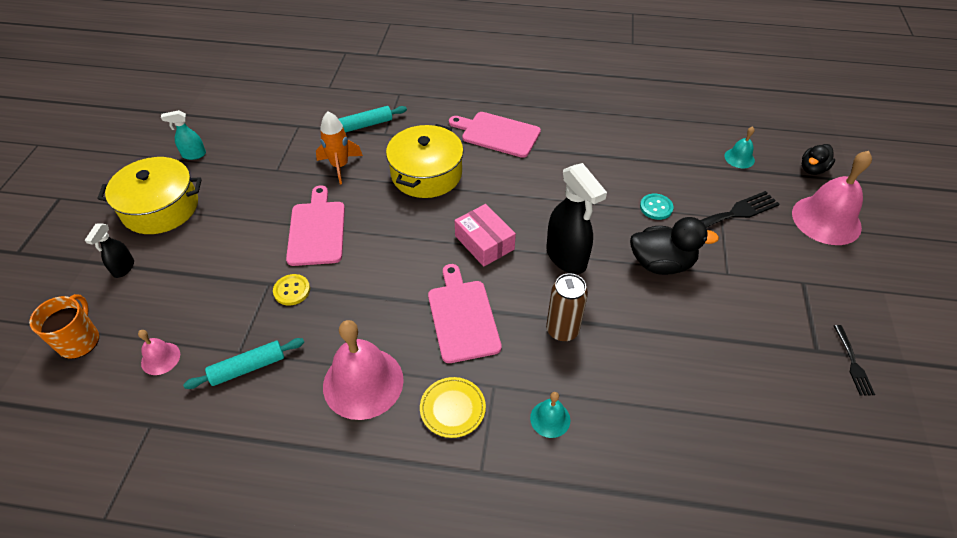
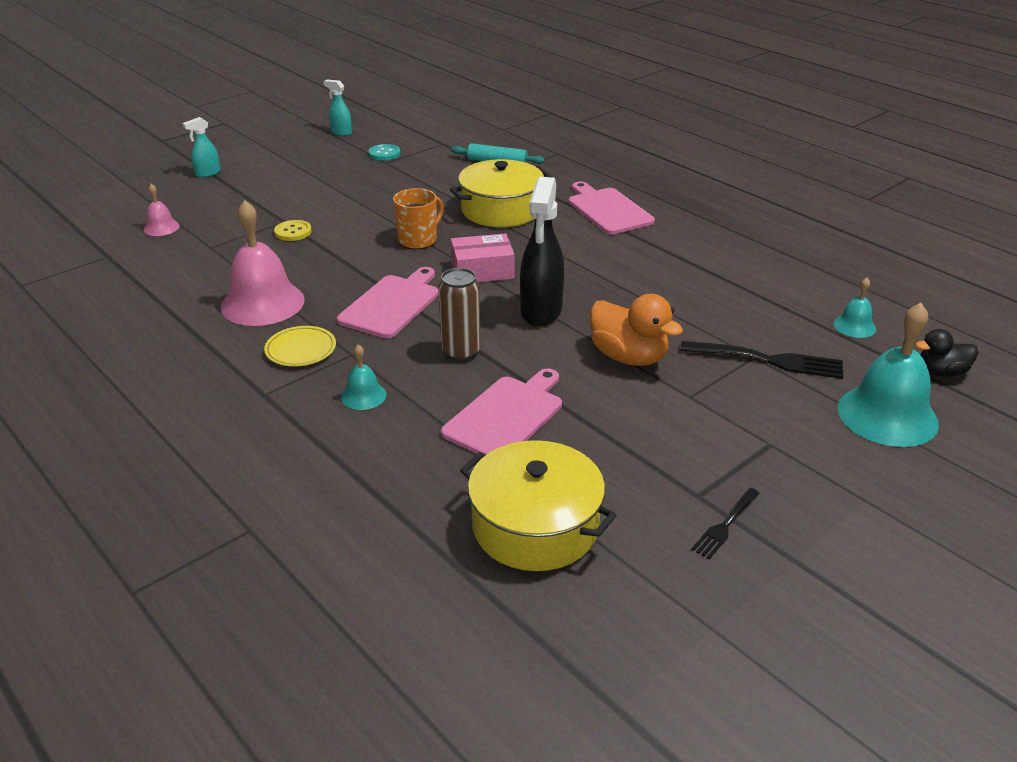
camera: 40 degrees right, 15 degrees down
orange mug [29,294,99,359] -> orange mug moved to [393,188,444,250]
black spray bottle [85,223,134,278] -> turquoise spray bottle [183,117,221,178]
yellow pot [98,157,202,234] -> yellow pot moved to [460,440,617,571]
turquoise rolling pin [183,338,304,389] -> none
pink cutting board [286,185,345,266] -> pink cutting board moved to [441,369,562,455]
orange rocket [316,111,363,184] -> none
pink box [455,204,516,267] -> pink box turned 75 degrees clockwise [451,233,515,282]
black duck [630,217,719,275] -> orange duck [590,294,683,366]
turquoise button [640,194,674,220] -> turquoise button moved to [369,144,400,160]
pink bell [792,151,872,245] -> turquoise bell [838,303,939,447]

